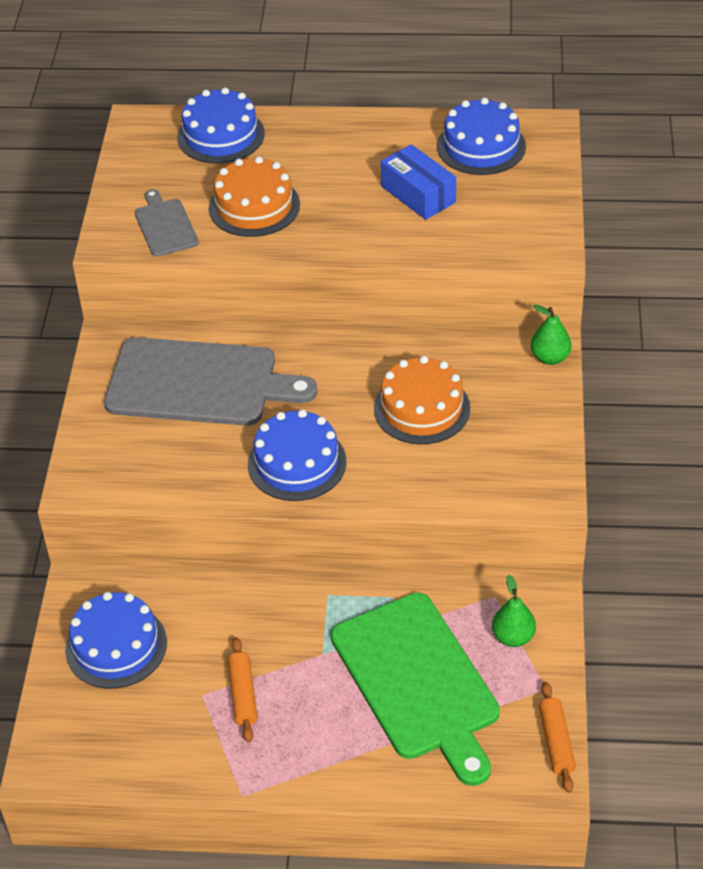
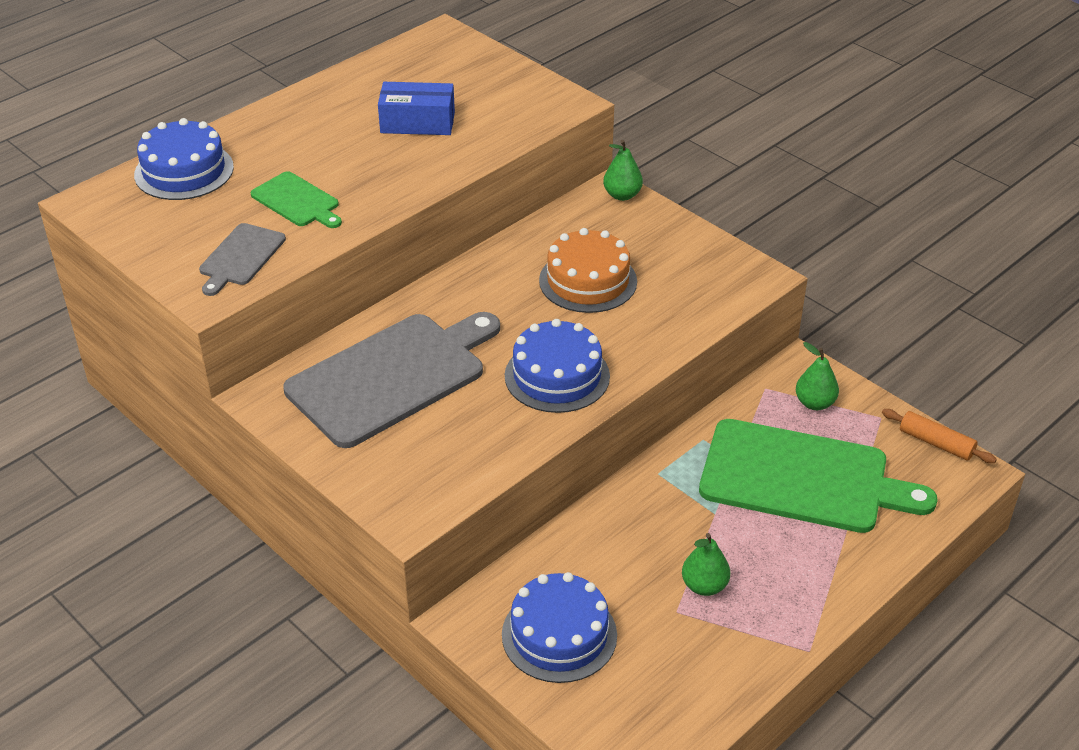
camera: 50 degrees left, 5 degrees down
grey cutting board [135,189,199,257] -> grey cutting board turned 90 degrees counterclockwise [199,223,286,296]
orange cake [209,156,300,237] -> green cutting board [250,171,342,228]
orange rolling pin [227,637,258,743] -> green pear [682,533,730,596]
blue cake [437,98,526,175] -> none

